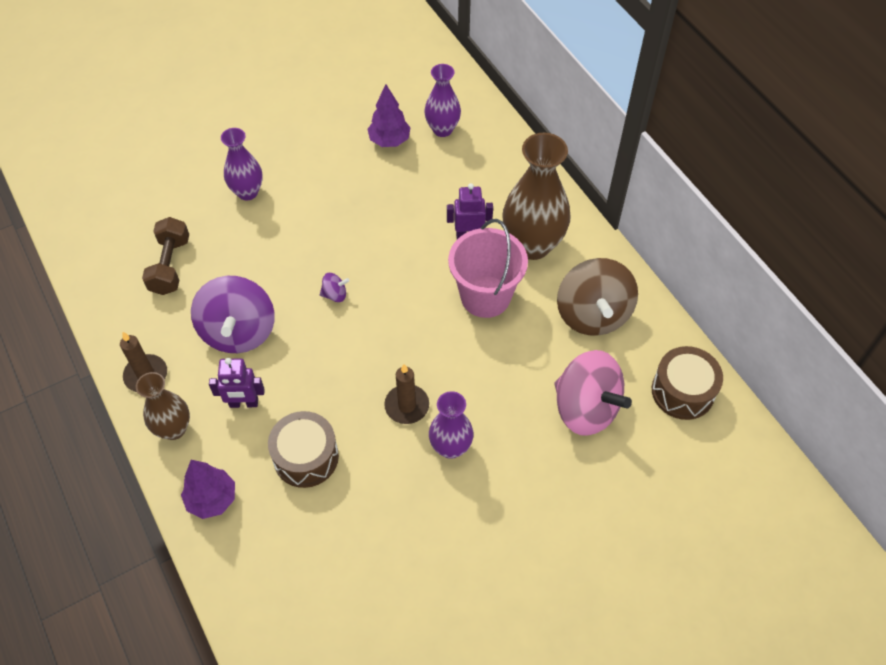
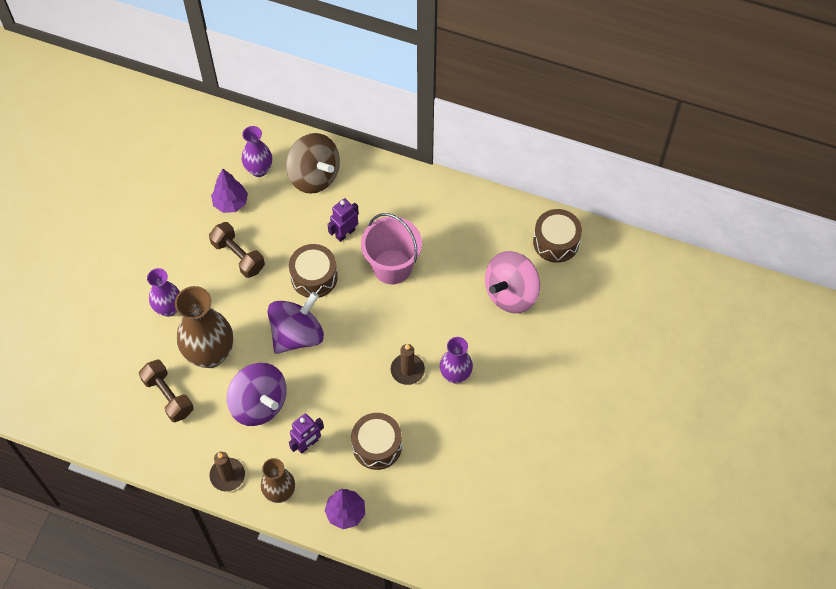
camera: 40 degrees left, 5 degrees up
purple spinning top [320,273,349,302] -> purple spinning top [267,292,324,354], size x2.46
brown vase [502,133,570,260] -> brown vase moved to [175,286,233,368]
pink spinning top [554,350,632,436] -> pink spinning top turned 135 degrees clockwise [485,251,540,313]
brown spinning top [557,258,638,336] -> brown spinning top moved to [286,133,340,194]
none -> brown dumbbell [209,222,265,278]
none -> brown drum [289,244,338,298]

